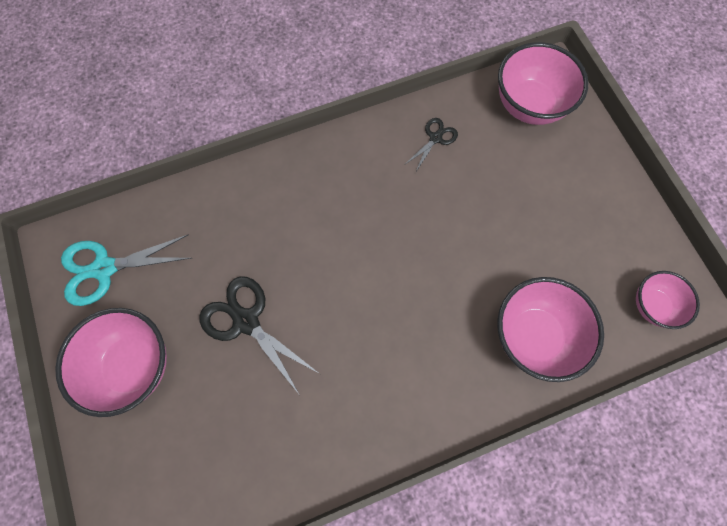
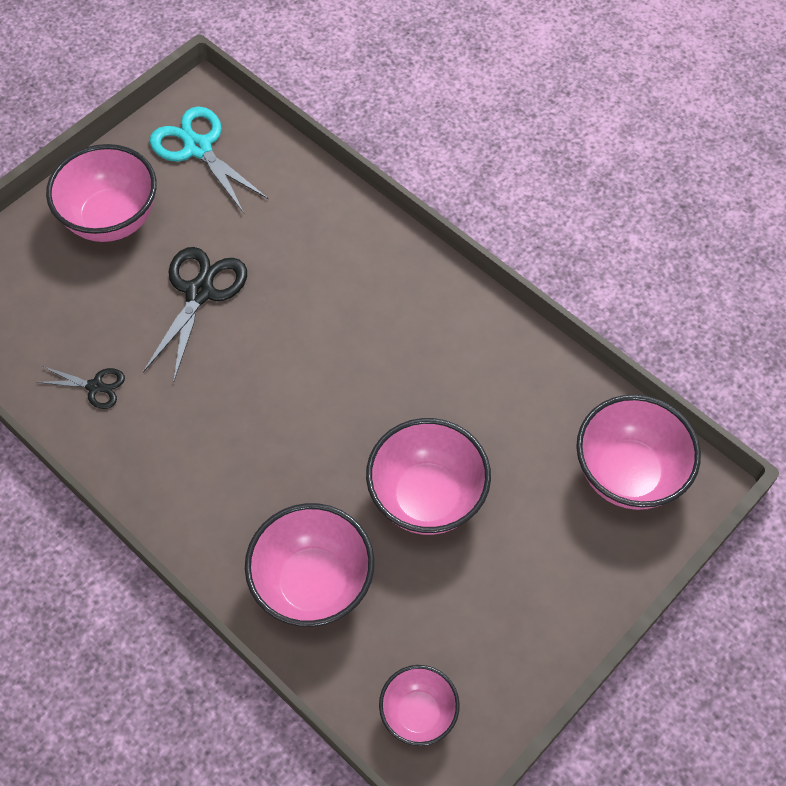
camera: 65 degrees right, 10 degrees down
black scissors [406,118,458,173] -> black scissors moved to [37,366,125,409]
none -> pink bowl [366,418,491,535]

